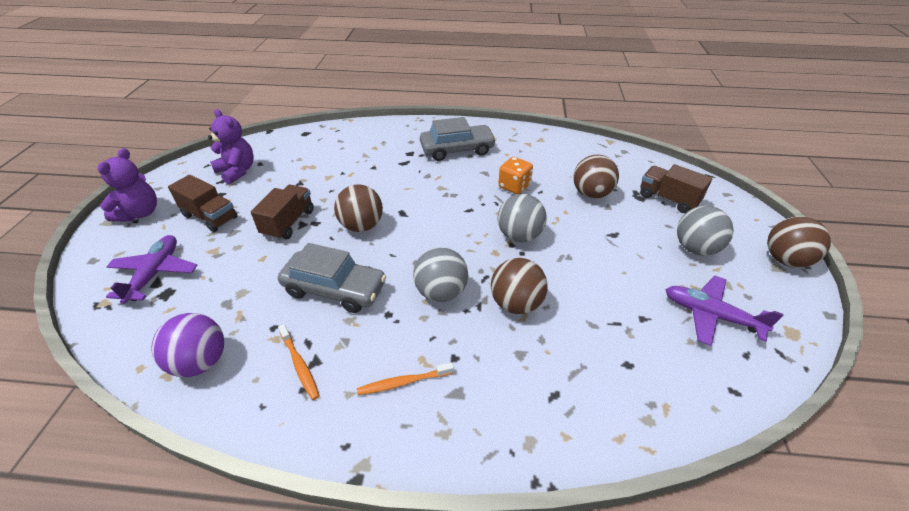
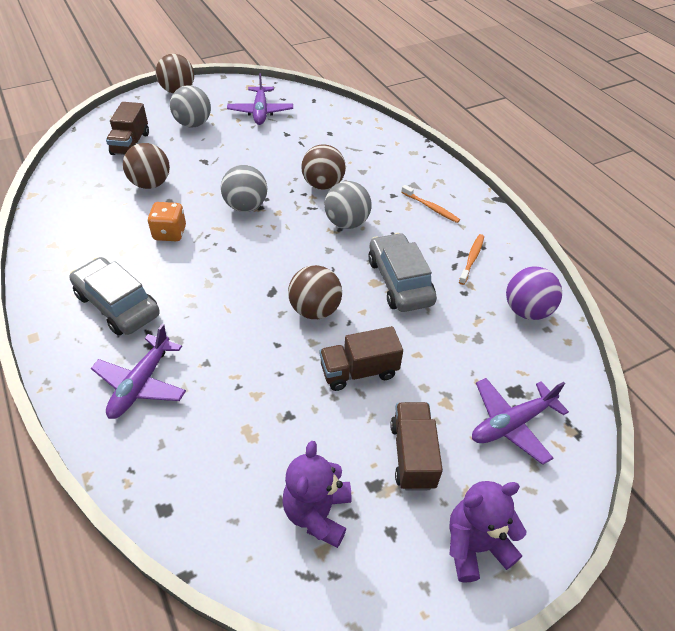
camera: 125 degrees left, 5 degrees up
none -> purple plane [91,324,186,419]

